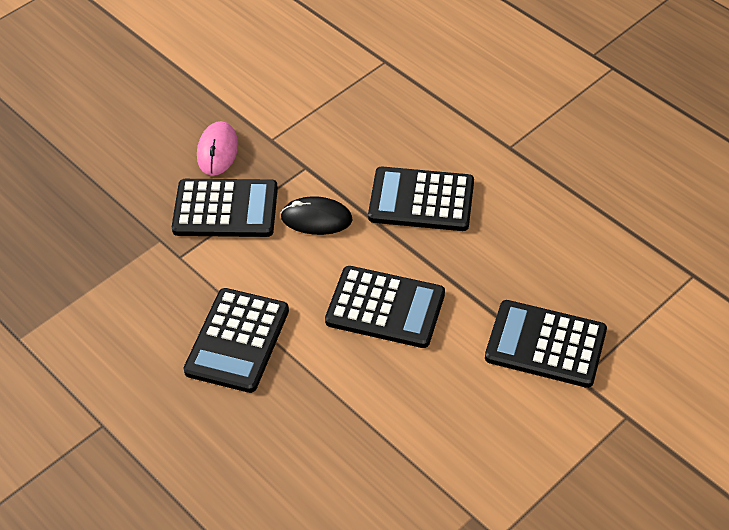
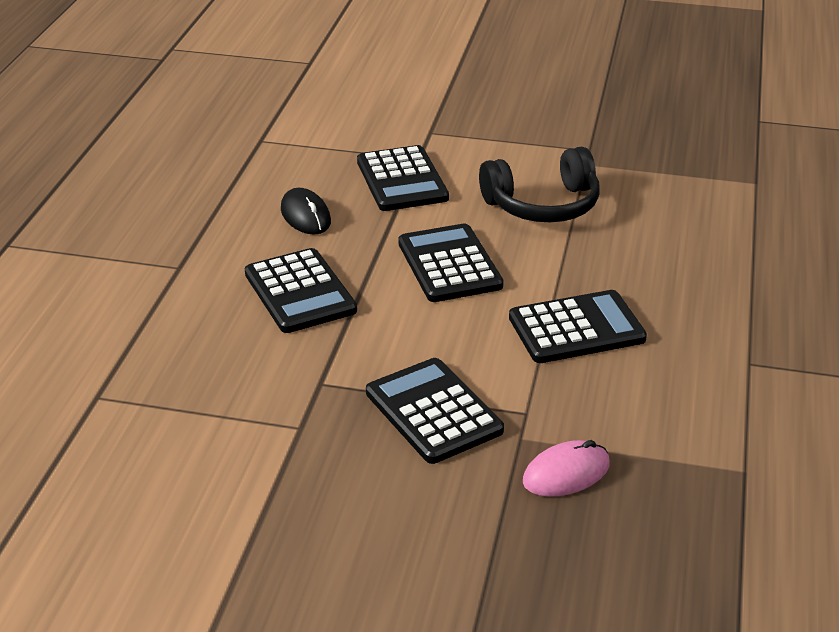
camera: 125 degrees left, 15 degrees down
pink mouse [197,121,238,176] -> pink mouse moved to [523,440,610,497]
black mouse [281,196,353,235] -> black mouse moved to [281,188,331,235]
none -> black headphones [479,146,600,222]

